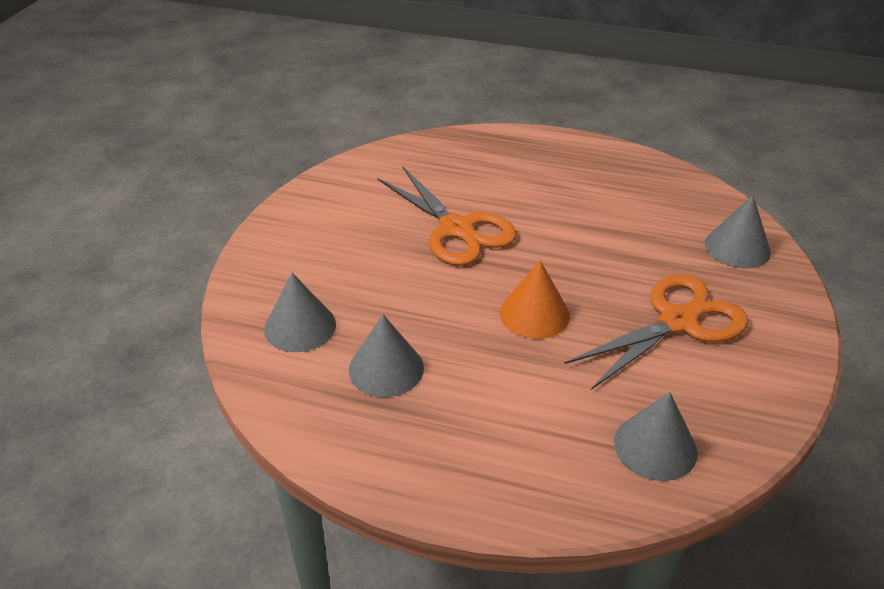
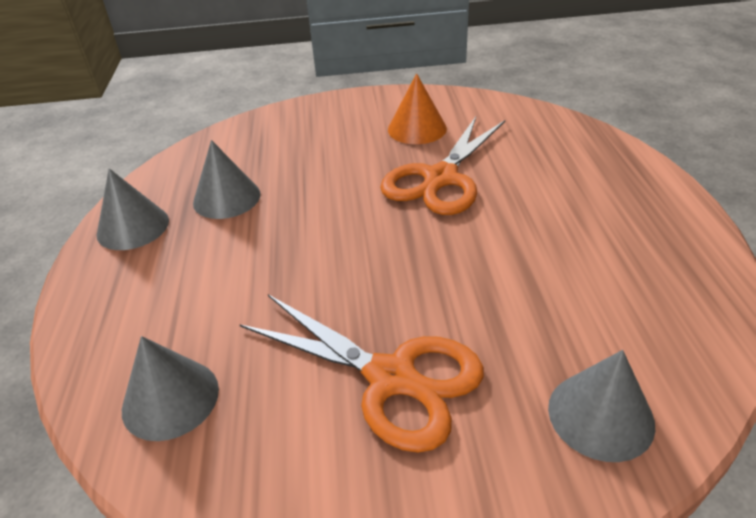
camera: 70 degrees right, 0 degrees up
grey cone [264,273,336,352] -> grey cone moved to [97,168,169,250]
orange cone [500,261,570,339] -> orange cone moved to [388,73,447,144]

